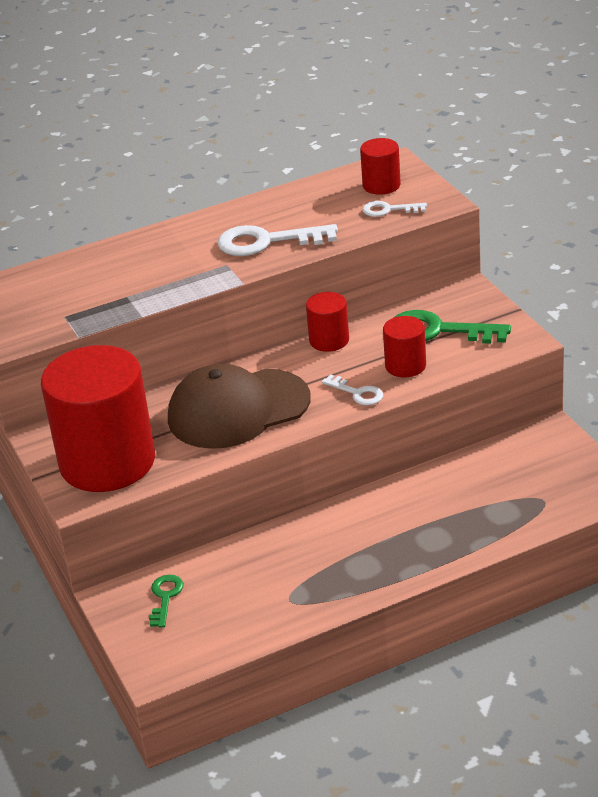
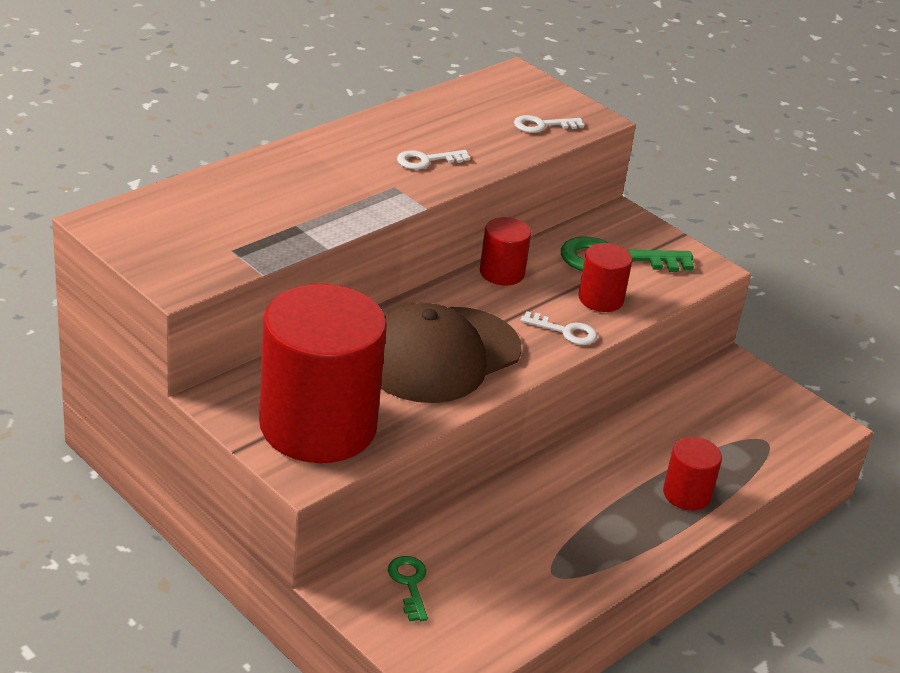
camera: 25 degrees left, 0 degrees up
white key [217,224,338,256] -> white key [397,150,471,170], size x0.54
red cylinder [360,138,401,195] -> red cylinder moved to [663,437,722,510]

